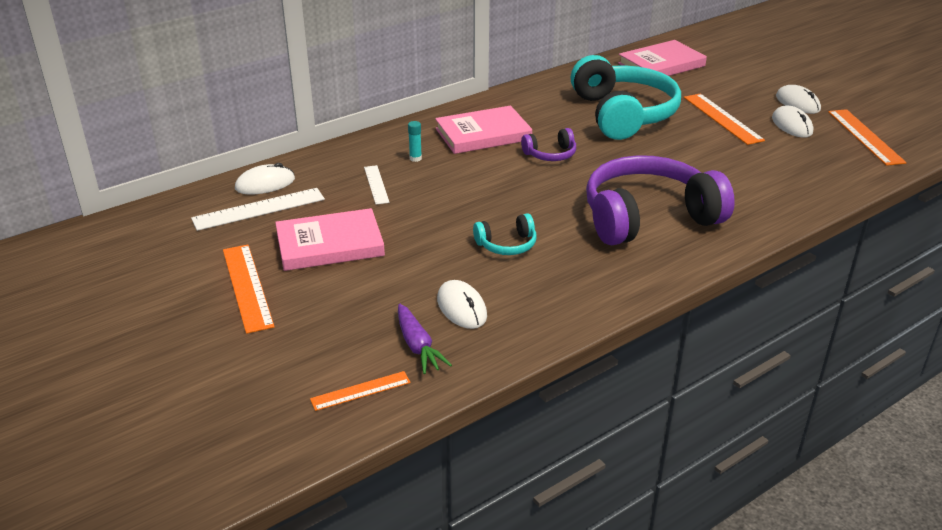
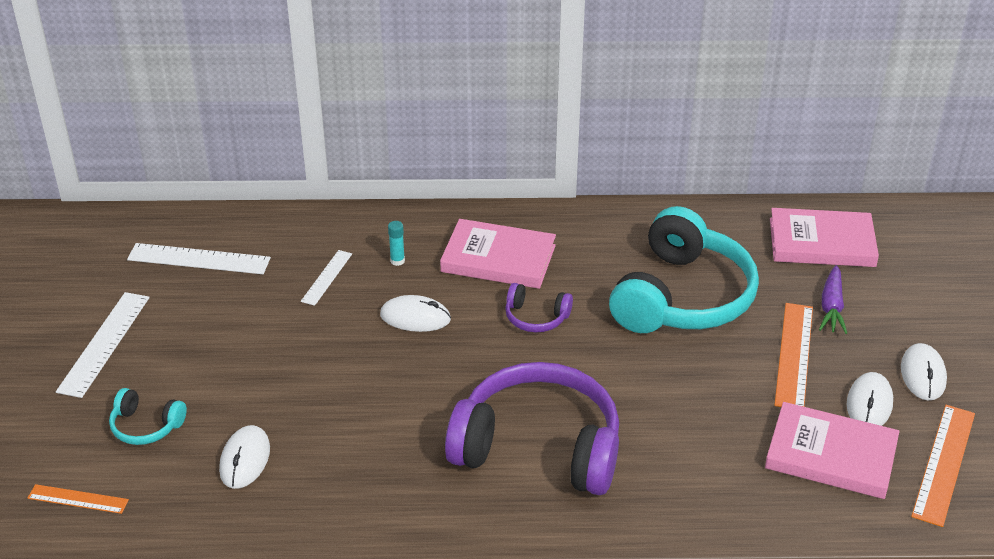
camera: 35 degrees right, 5 degrees up
orange ruler [223,245,275,334] -> white ruler [56,292,149,398]
white mouse [235,163,295,194] -> white mouse moved to [380,295,451,332]
pink book [275,208,385,271] -> pink book moved to [765,402,900,499]
purple carrot [398,304,452,374] -> purple carrot moved to [819,265,847,334]
turquoise headphones [473,213,537,255] -> turquoise headphones moved to [109,388,187,445]

